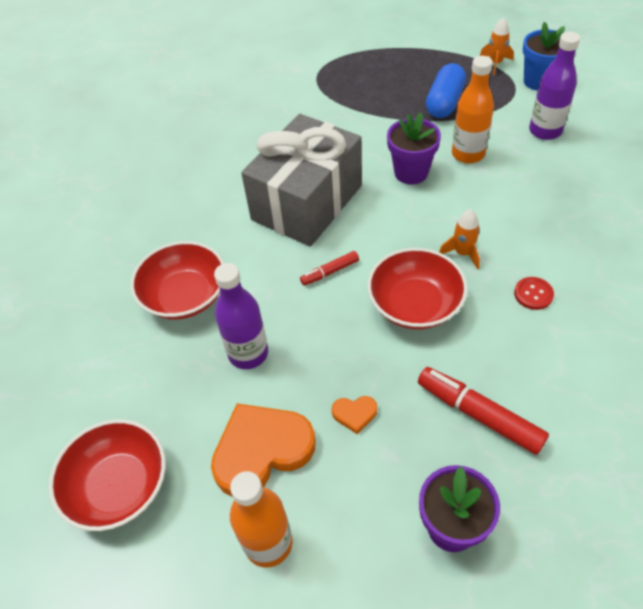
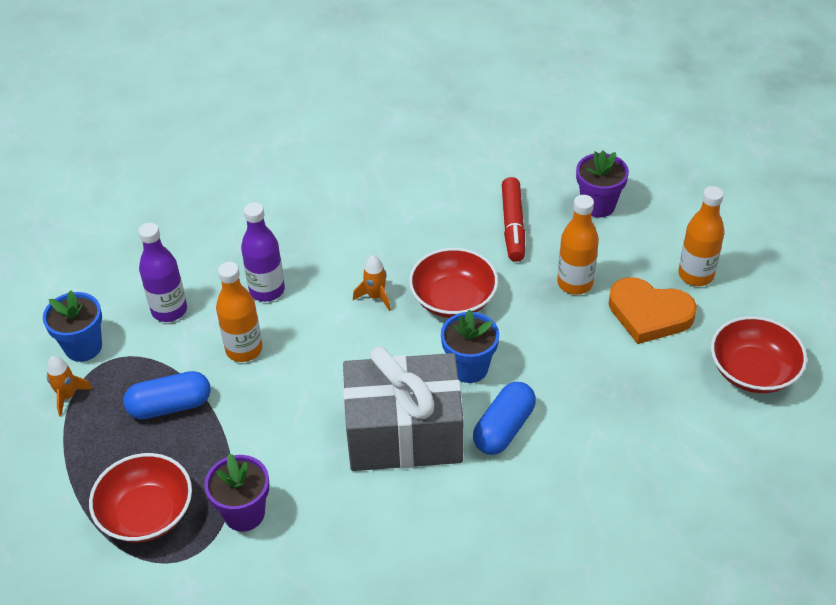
camera: 130 degrees left, 5 degrees down
red bowl [131,241,224,319] -> red bowl moved to [89,453,192,542]
purple bottle [214,263,268,369] -> purple bottle moved to [241,202,285,302]
red marker [300,251,359,285] -> blue flower pot [441,309,499,383]
orange heart [332,396,377,434] -> orange bottle [557,195,599,295]
purple flower pot [387,113,441,184] -> purple flower pot moved to [204,453,269,532]
red button [514,277,554,310] -> none
none -> blue capsule [473,382,536,455]

